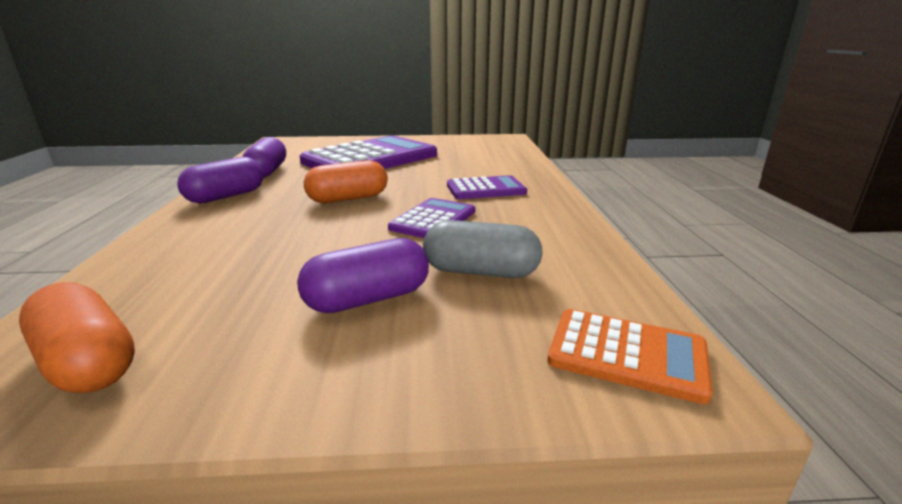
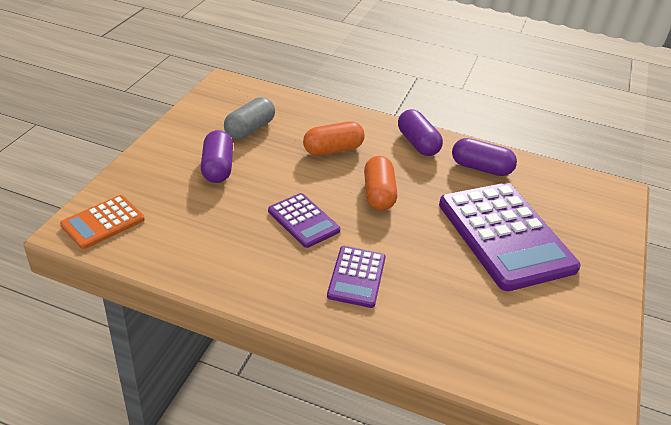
camera: 110 degrees right, 15 degrees up
orange capsule [19,282,135,393] -> orange capsule moved to [303,121,365,156]
grey capsule [423,220,543,278] -> grey capsule moved to [224,97,275,139]

